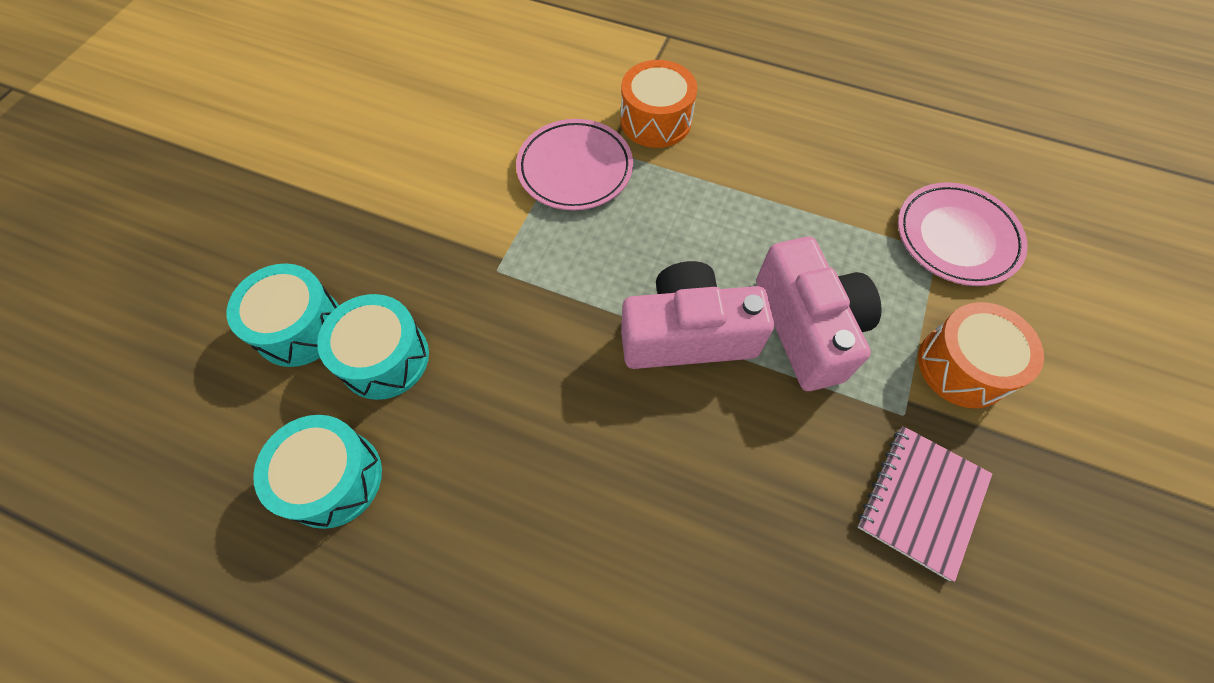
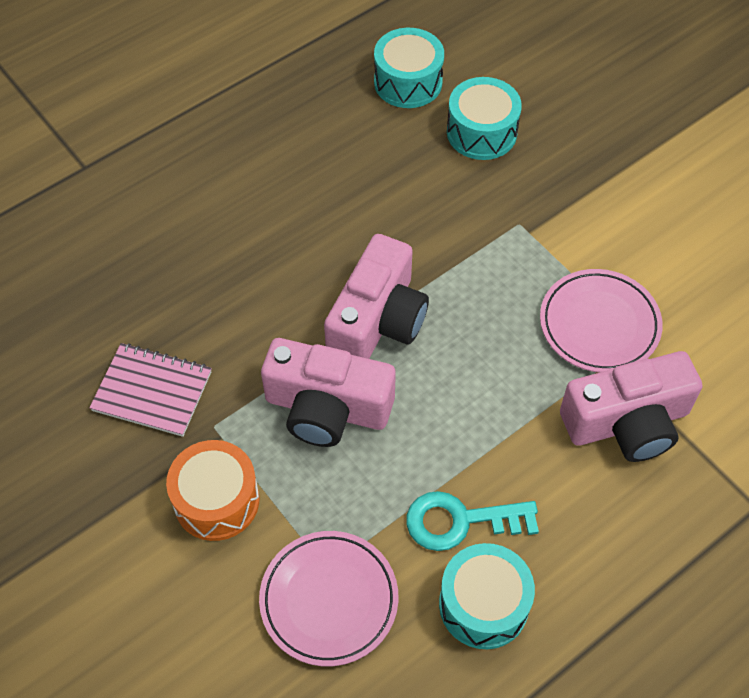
camera: 120 degrees right, 5 degrees down
turquoise drum [227,263,339,367] -> turquoise drum moved to [439,543,535,649]
orange drum [620,60,697,148] -> pink camera [560,351,702,462]
pink notebook [858,426,992,582] -> pink notebook turned 45 degrees counterclockwise [89,343,212,437]
none -> turquoise key [406,491,539,551]

